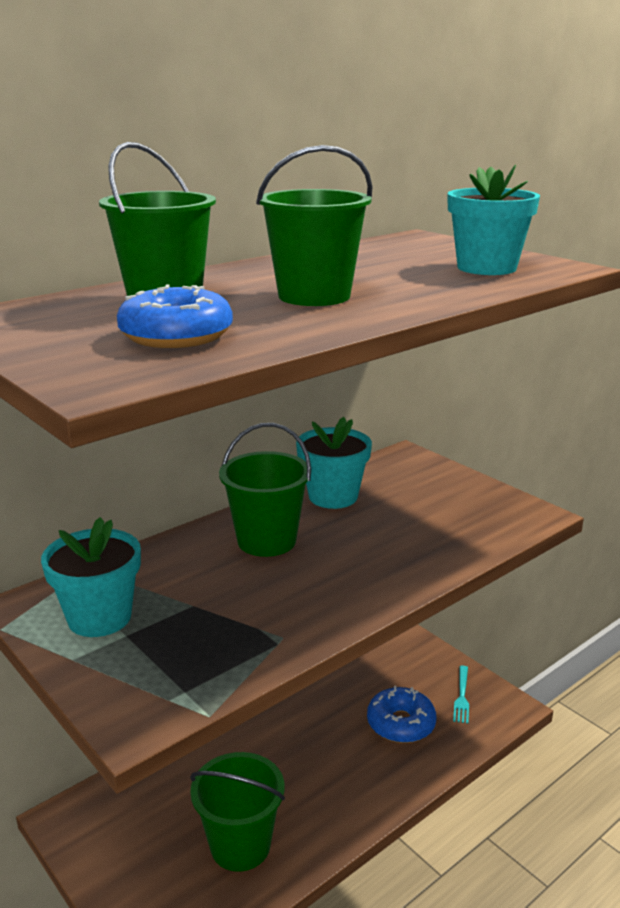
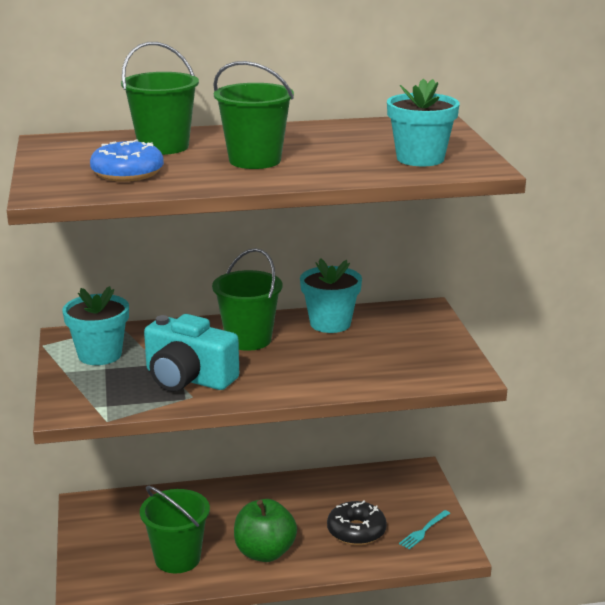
camera: 30 degrees right, 0 degrees up
blue donut [367,686,436,743] -> black donut [327,500,387,545]
none -> turquoise camera [144,314,239,392]
none -> green apple [234,499,297,562]

